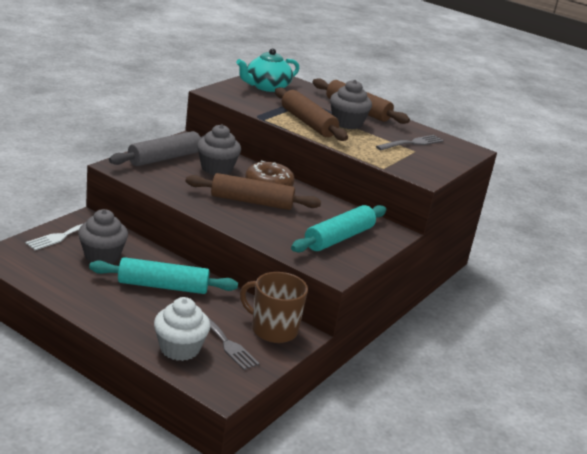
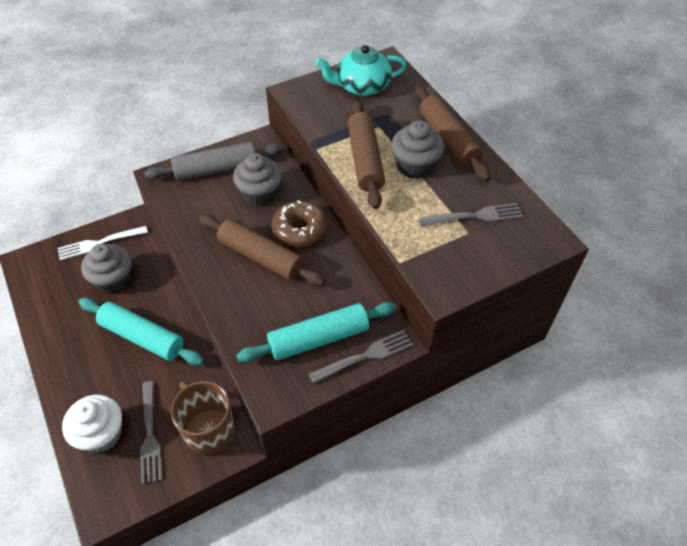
camera: 30 degrees right, 25 degrees up
none -> grey fork [308,330,413,384]

